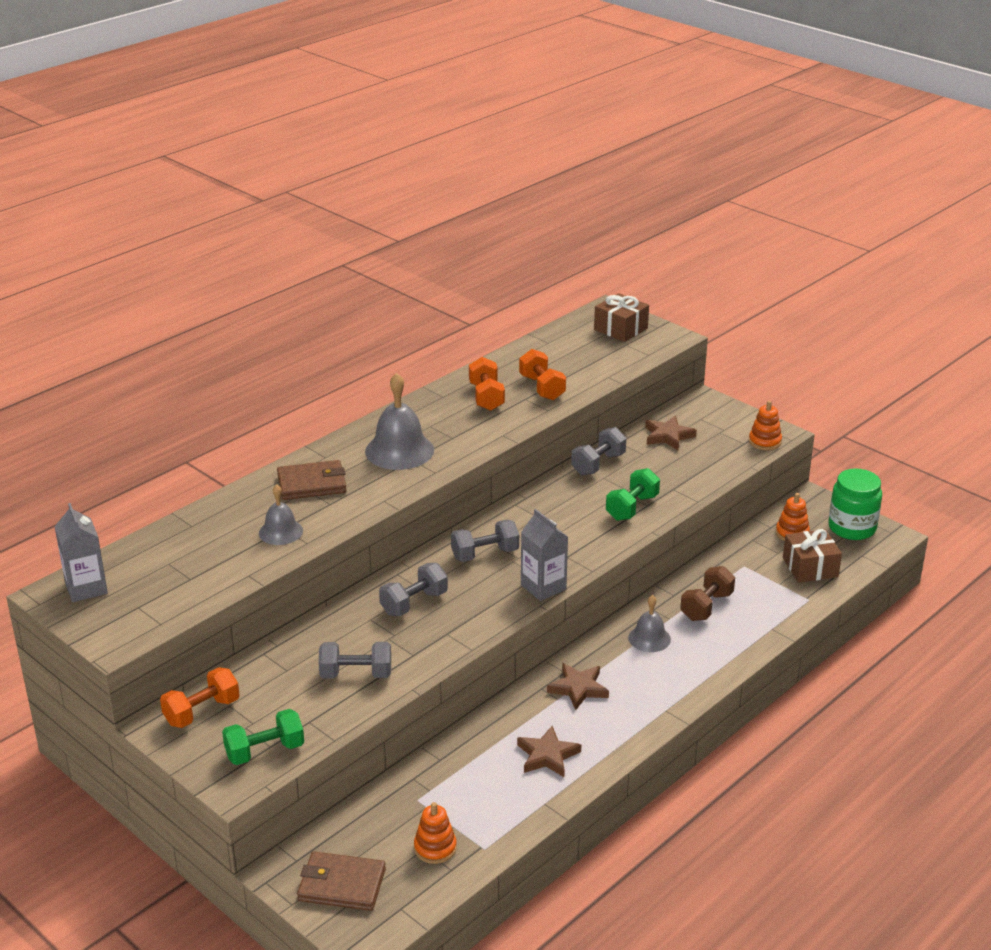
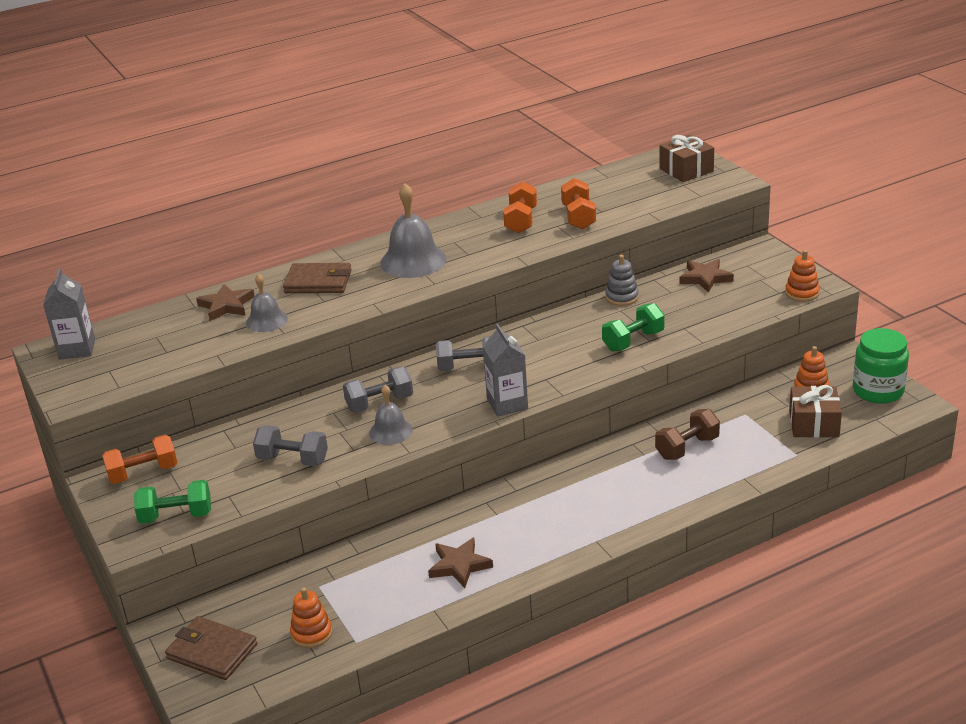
camera: 20 degrees right, 0 degrees up
brown star [547,663,609,710] -> brown star moved to [196,284,255,321]
grey dumbbell [571,427,626,475] -> grey stacking toy [605,255,639,306]
grey bell [628,595,671,652] -> grey bell moved to [369,385,413,445]

